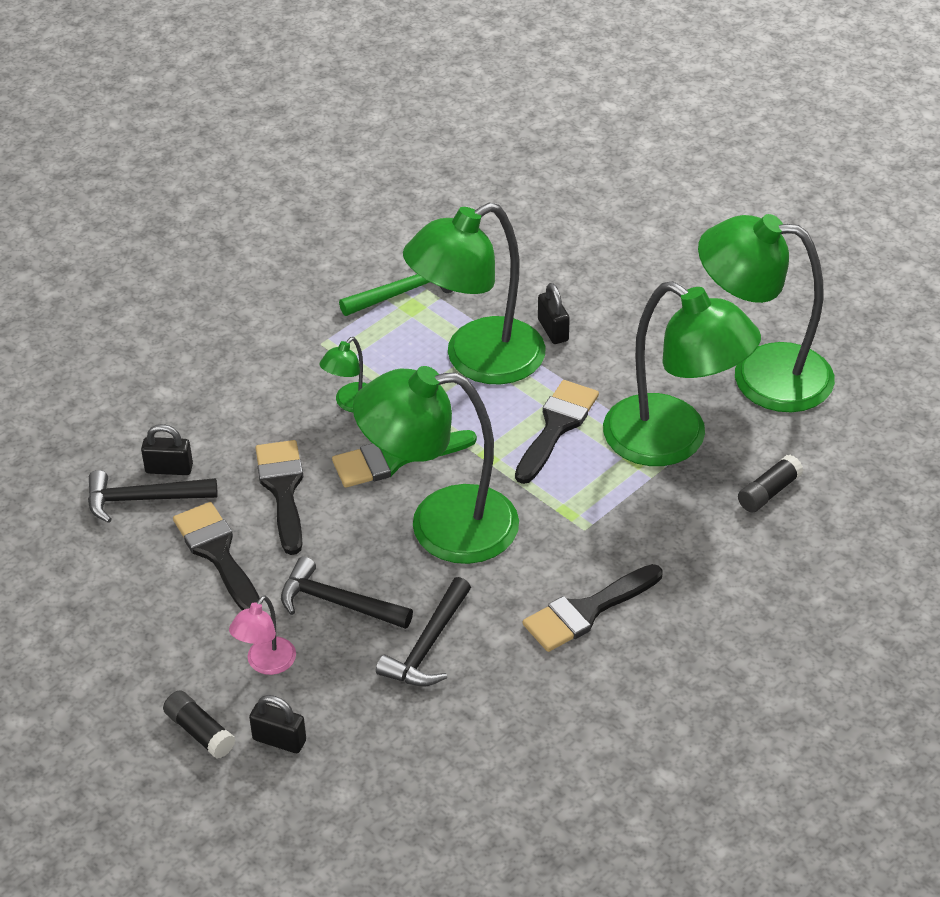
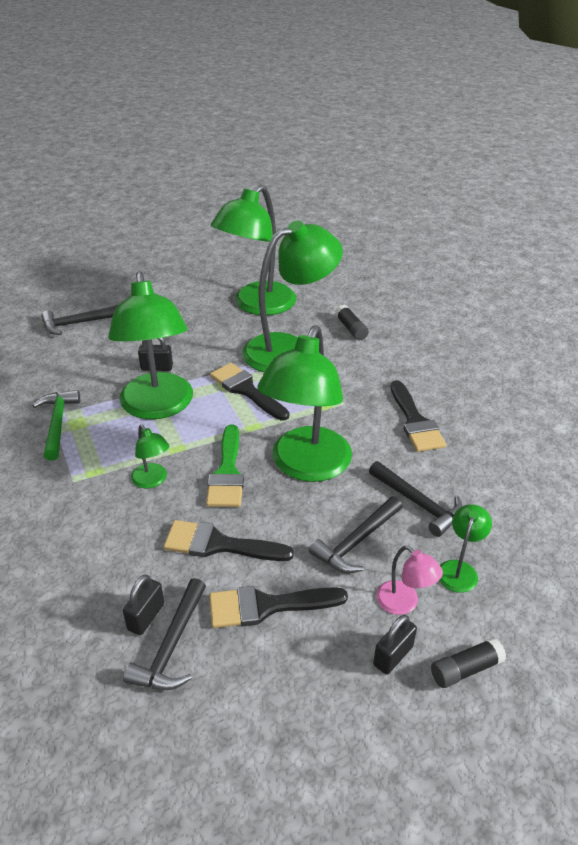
camera: 70 degrees left, 5 degrees down
black padlock [249,695,306,753] -> black padlock moved to [373,615,417,675]
none -> black hammer [41,305,118,335]
none -> green lamp [439,504,492,593]

